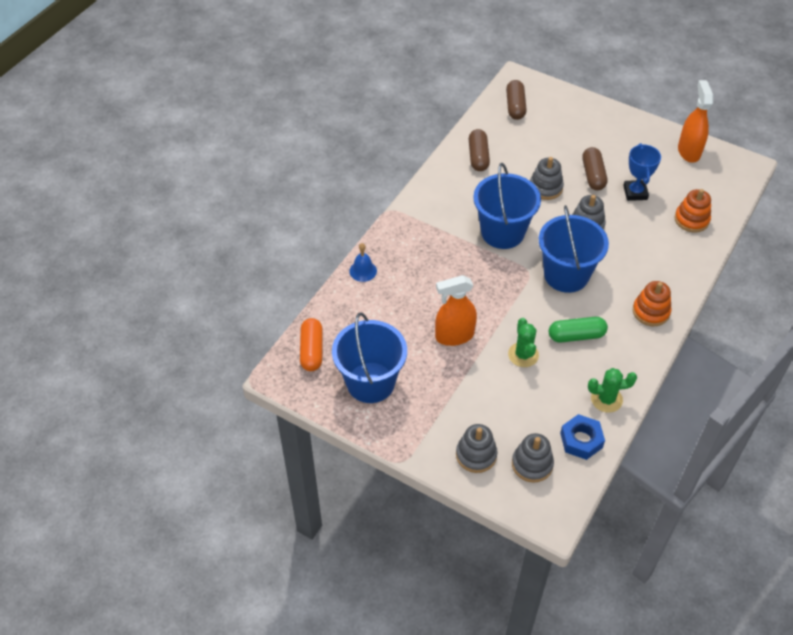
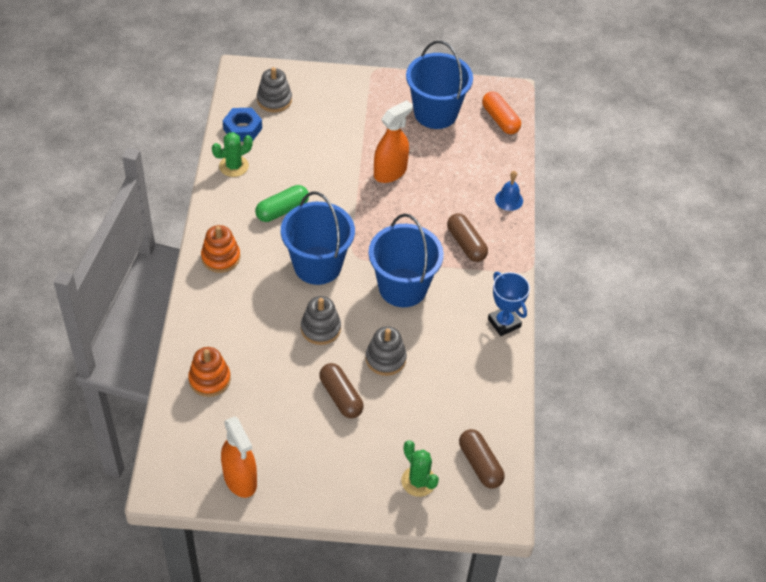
camera: 150 degrees right, 0 degrees up
grey stacking toy [456,424,498,473] -> none
brown capsule [469,129,490,171] -> brown capsule moved to [447,214,488,262]
green cactus [508,318,539,367] -> green cactus moved to [401,440,439,497]
blue trophy [623,143,661,201] -> blue trophy moved to [488,272,530,336]

